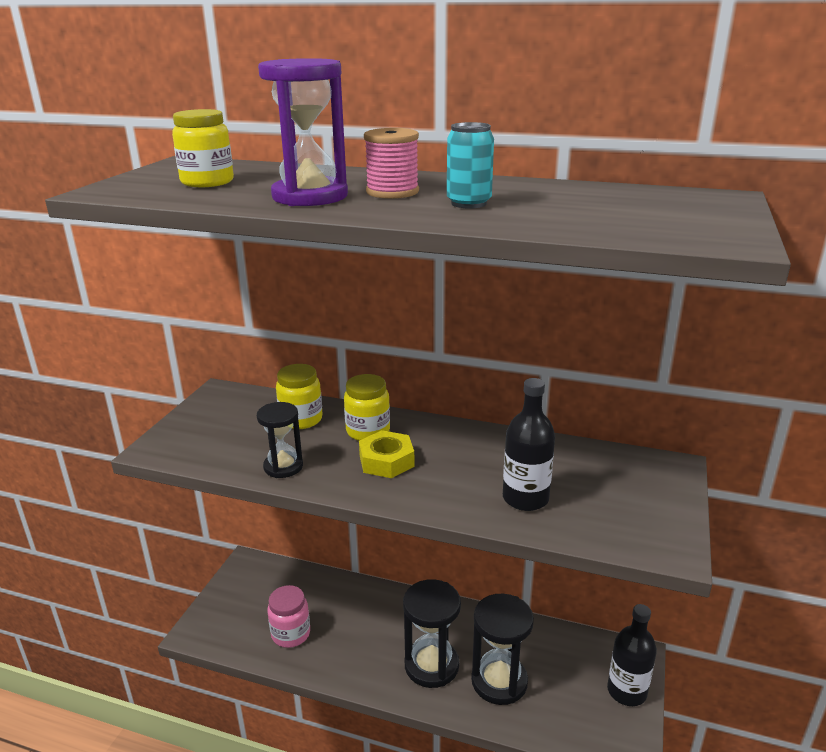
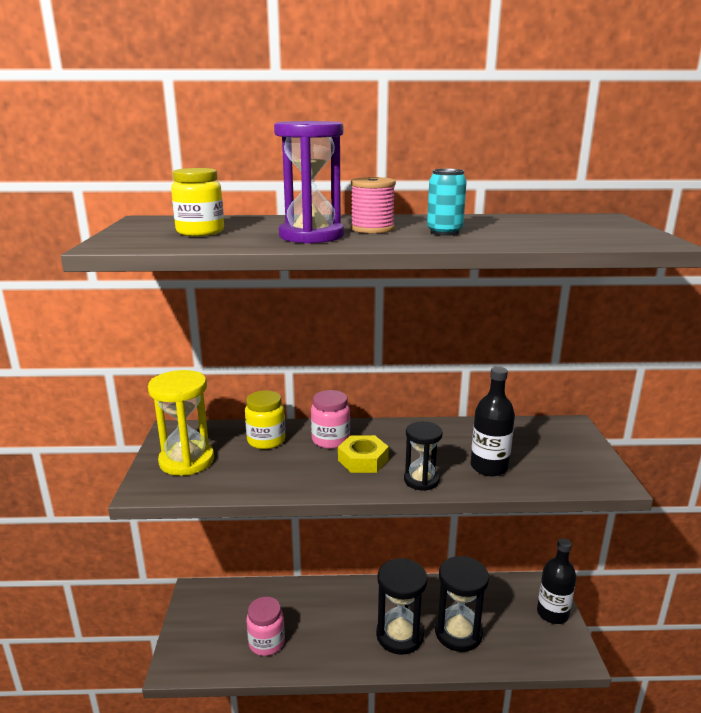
camera: 20 degrees left, 5 degrees down
black hourglass [257,402,303,478] -> black hourglass moved to [404,422,443,491]
yellow jar [344,374,390,441] -> pink jar [311,390,350,449]
none -> yellow hourglass [148,370,214,476]

